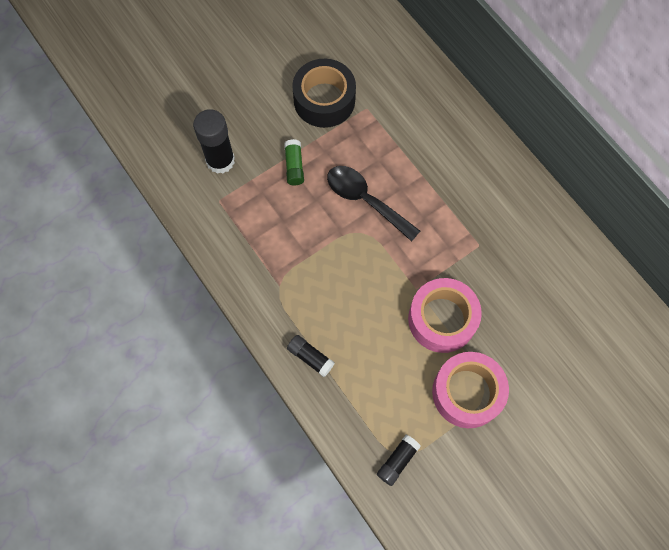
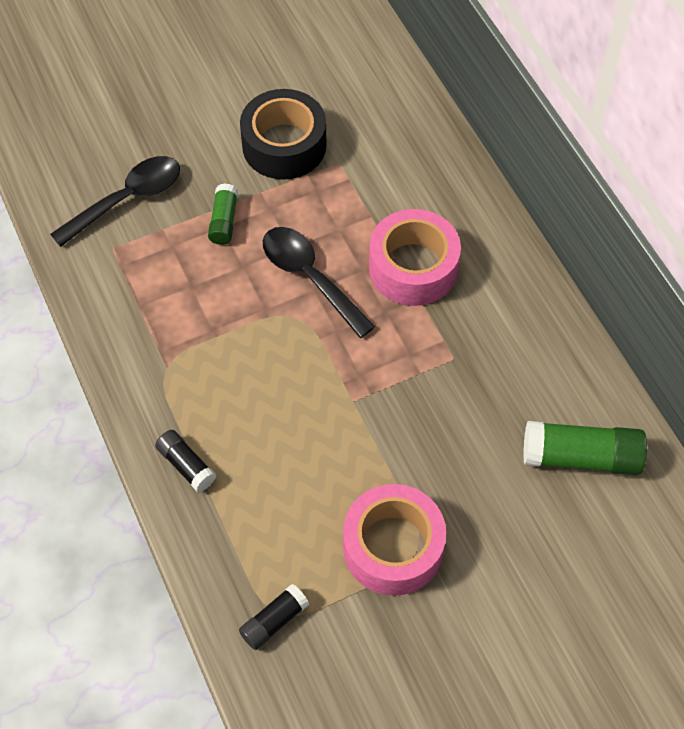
camera: 10 degrees right, 10 degrees down
black glue stick [193,109,235,174] -> black spoon [50,156,180,247]
pink tape [408,278,482,353] -> pink tape moved to [369,209,461,306]
none -> green glue stick [523,421,647,475]

